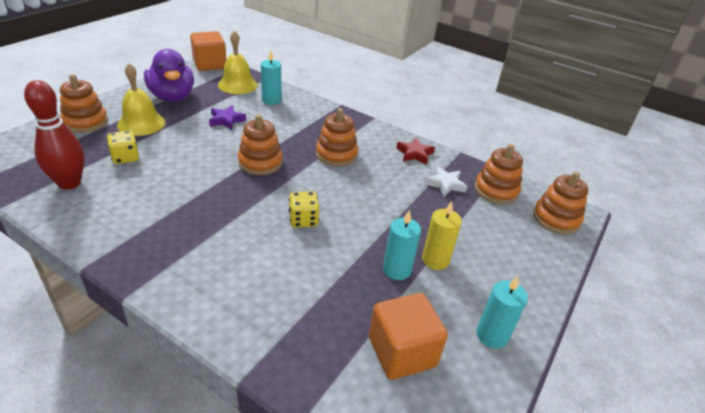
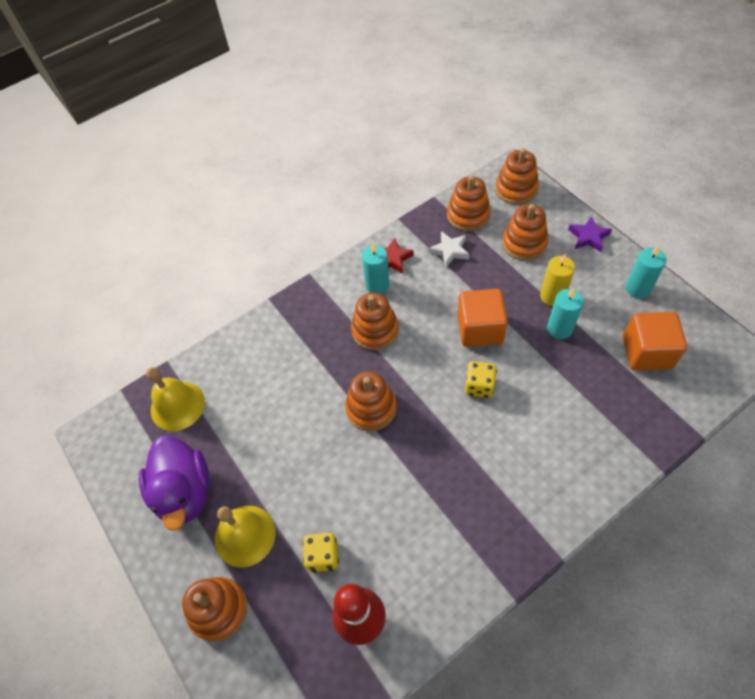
camera: 60 degrees left, 20 degrees up
purple duck [144,49,194,102] -> purple duck turned 75 degrees clockwise [139,436,210,531]
orange cube [190,31,226,71] -> orange cube moved to [458,289,508,347]
purple star [209,105,246,130] -> purple star moved to [568,216,612,252]
turquoise candle [261,50,281,105] -> turquoise candle moved to [362,243,389,294]
none -> orange stacking toy [502,204,548,261]

